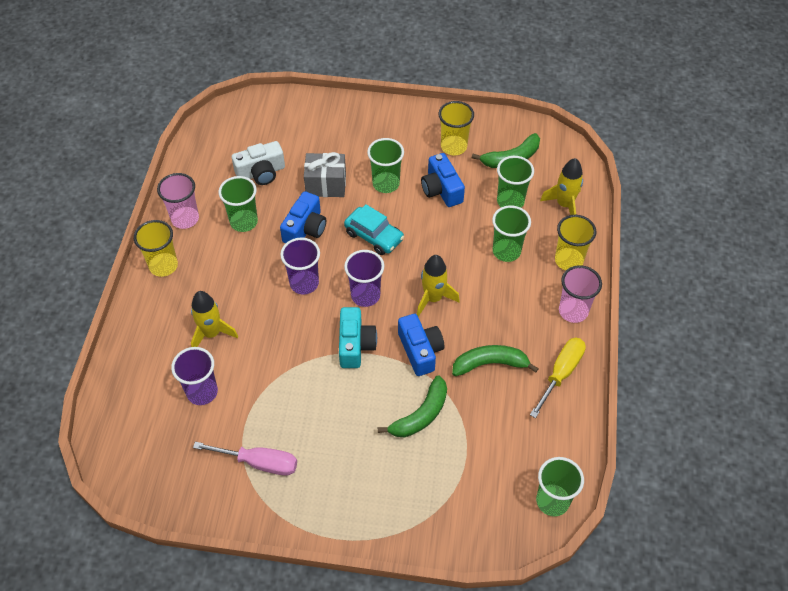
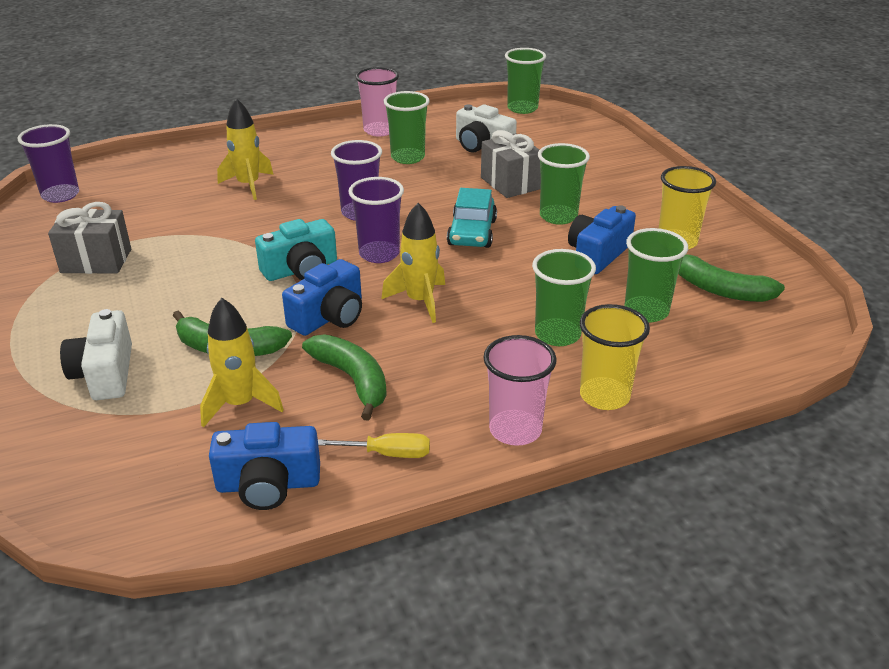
camera: 60 degrees right, 20 degrees down
yellow cup [134,220,178,277] -> none
purple cup [171,347,218,405] -> purple cup moved to [17,124,79,203]
pink screwdriver [193,442,297,476] -> grey gift [48,202,131,274]
blue camera [280,191,326,243] -> blue camera moved to [209,422,320,510]
yellow screwdriver [530,338,586,418] -> yellow screwdriver [318,433,430,458], size x0.65
green cup [536,457,584,516] -> green cup moved to [505,48,546,114]
yellow rocket [540,158,583,215] -> yellow rocket moved to [200,298,284,427]
none -> white camera [60,309,132,400]

